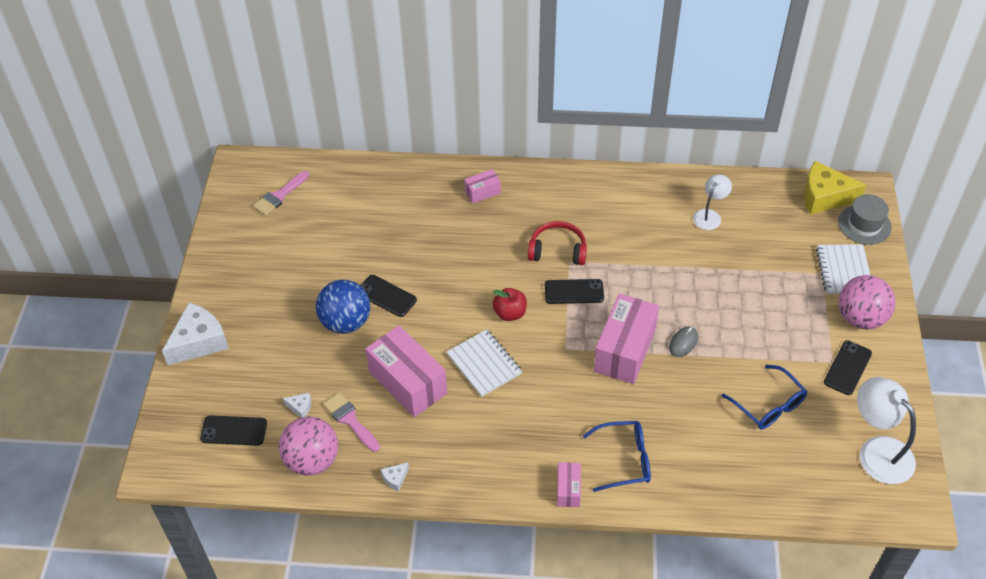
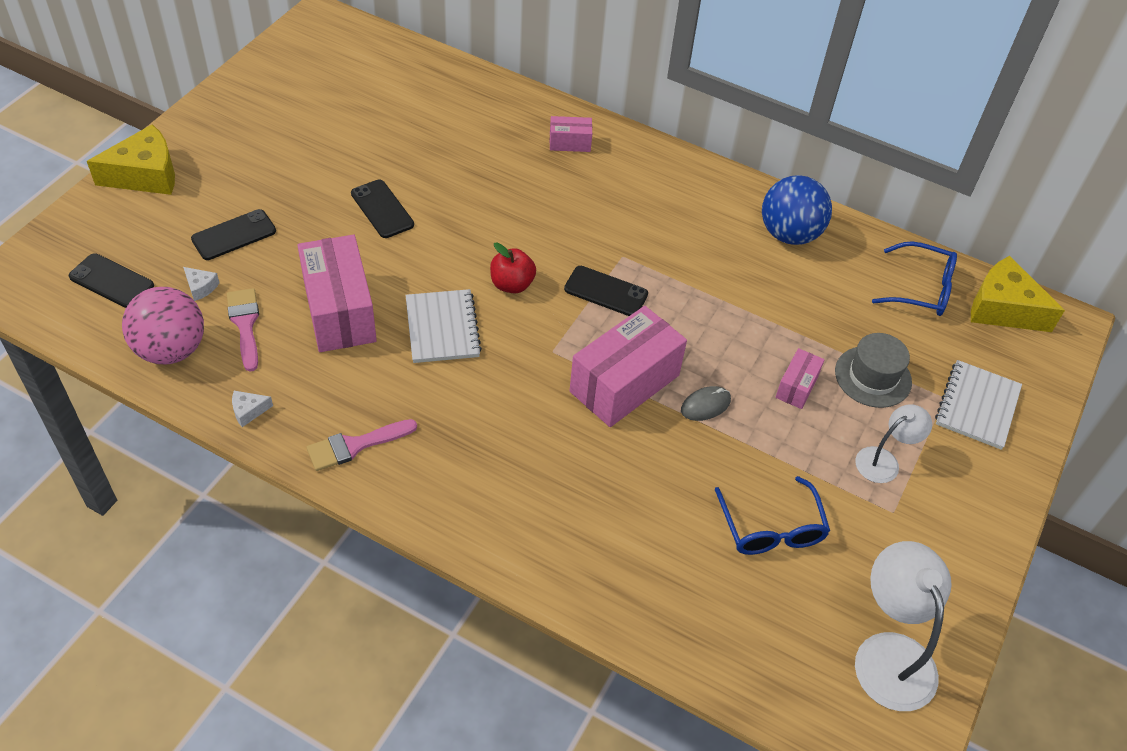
camera: 20 degrees right, 0 degrees up
white cheese [162,303,229,365] -> yellow cheese [87,124,175,195]
pink brush [253,171,309,216] -> pink brush moved to [307,419,417,471]
blue ball [316,280,370,334] -> blue ball moved to [762,175,832,245]
red headphones [528,221,587,265] -> none
pink box [557,462,581,507] -> pink box moved to [775,348,825,409]
blue glasses [583,421,651,492] -> blue glasses moved to [872,241,957,316]
white lamp [693,174,732,230] -> white lamp moved to [855,404,932,483]
black phone [824,340,872,395] -> black phone moved to [191,209,276,260]
grey hat [838,194,892,245] -> grey hat moved to [835,333,912,408]
pink ball [838,275,895,329] -> none

